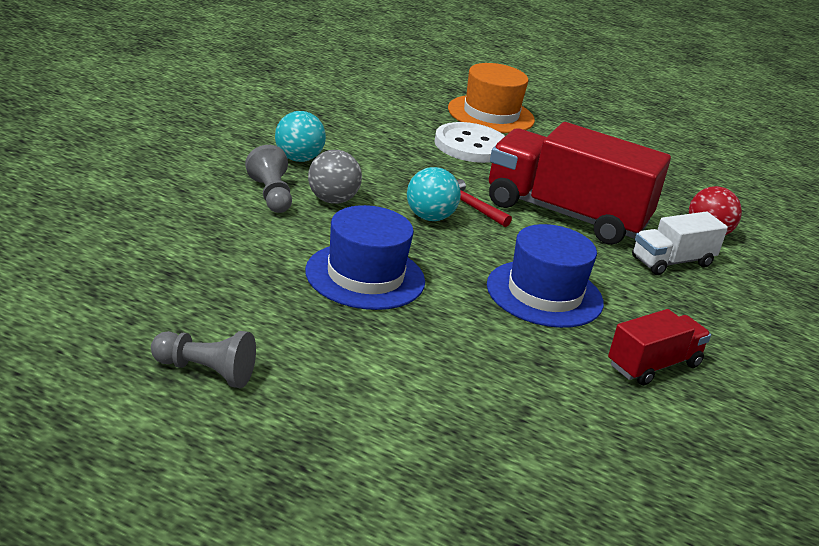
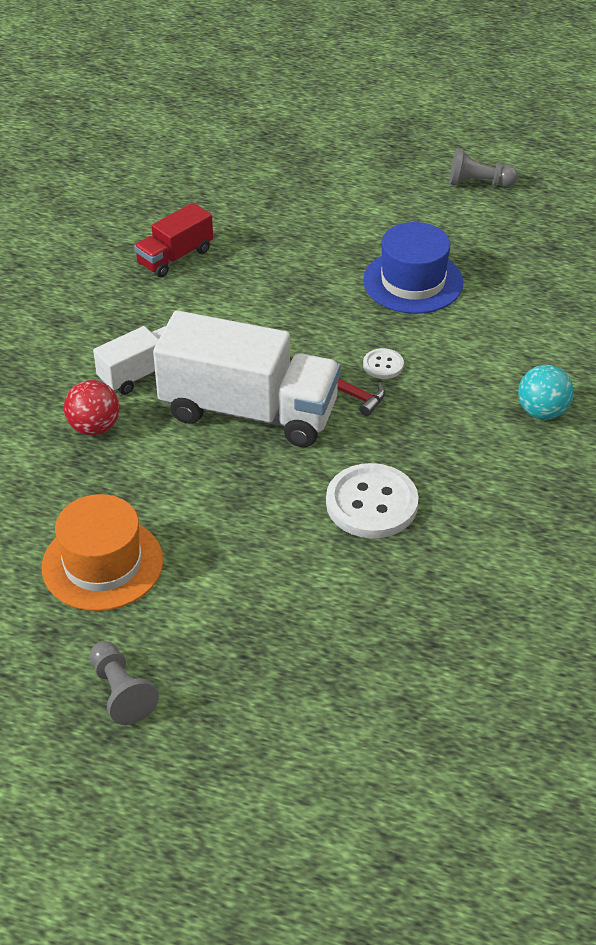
camera: 175 degrees right, 15 degrees up
grey pawn [245,145,292,213] -> grey pawn moved to [90,641,159,725]
grey ball [308,150,362,204] -> none
turquoise ball [407,167,461,221] -> white button [363,348,404,379]
orange hat [448,63,535,133] -> orange hat moved to [42,494,163,611]
blue hat [487,224,604,328] -> none
red truck [489,122,671,245] -> white truck [153,310,341,447]

